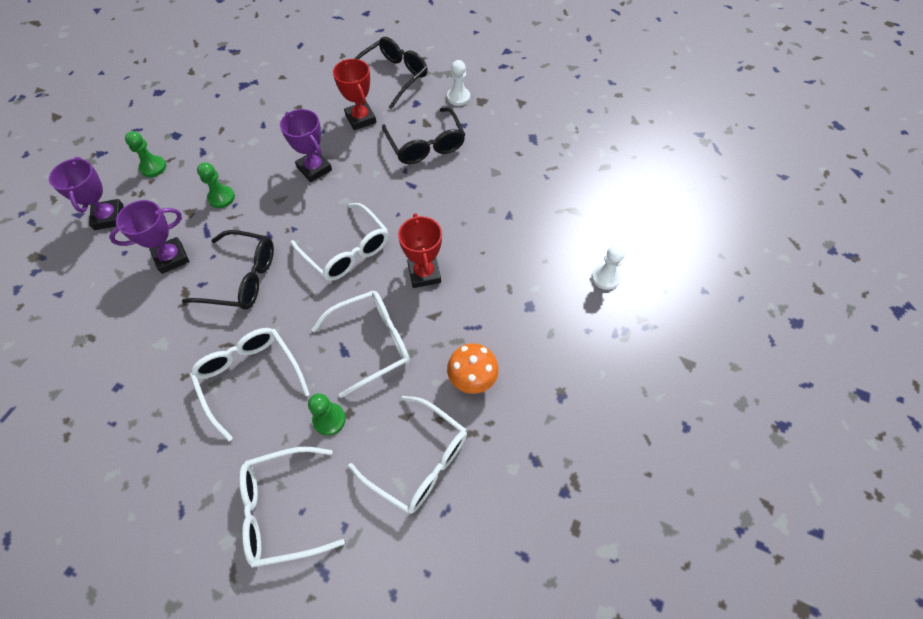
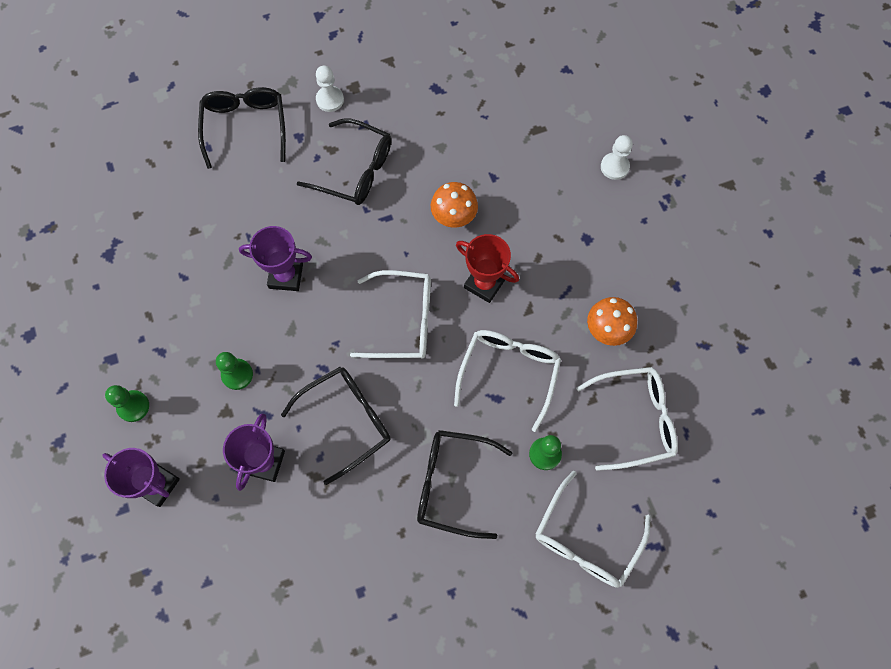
camera: 45 degrees left, 10 degrees up
white glasses [190,328,310,441] -> black glasses [417,430,512,539]
red trophy [333,59,376,130] -> none
none -> orange mushroom [431,182,478,228]

